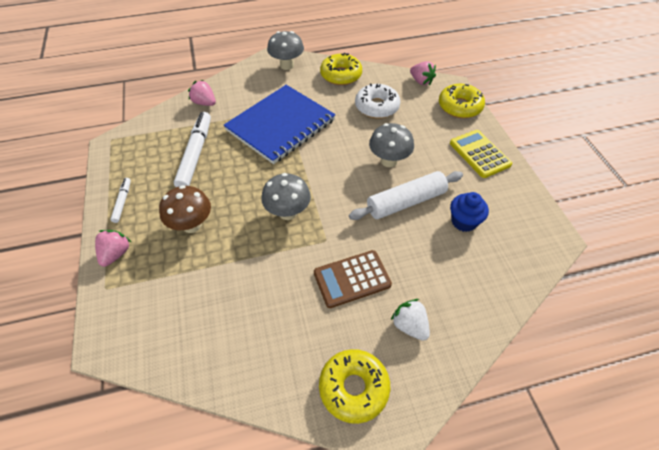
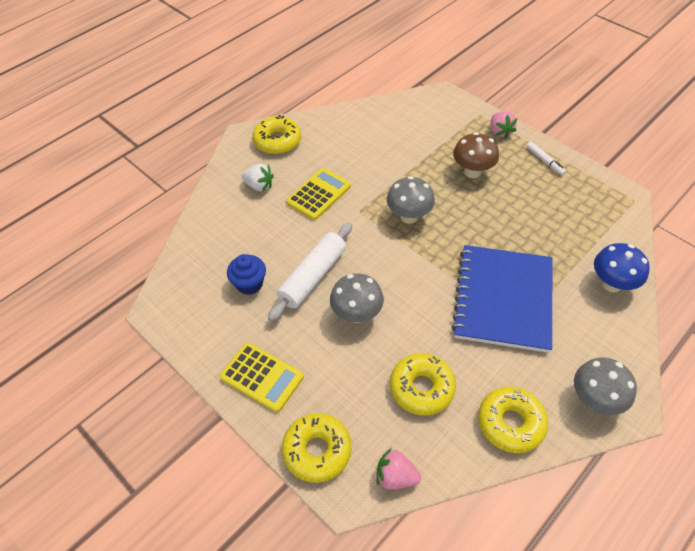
camera: 150 degrees right, 0 degrees up
white marker [174,112,211,187] -> none
pink strawberry [188,80,216,106] -> blue mushroom [594,243,650,292]
brown calculator [314,250,392,308] -> yellow calculator [286,168,351,220]
white donut [355,83,401,119] -> yellow donut [390,353,456,416]

